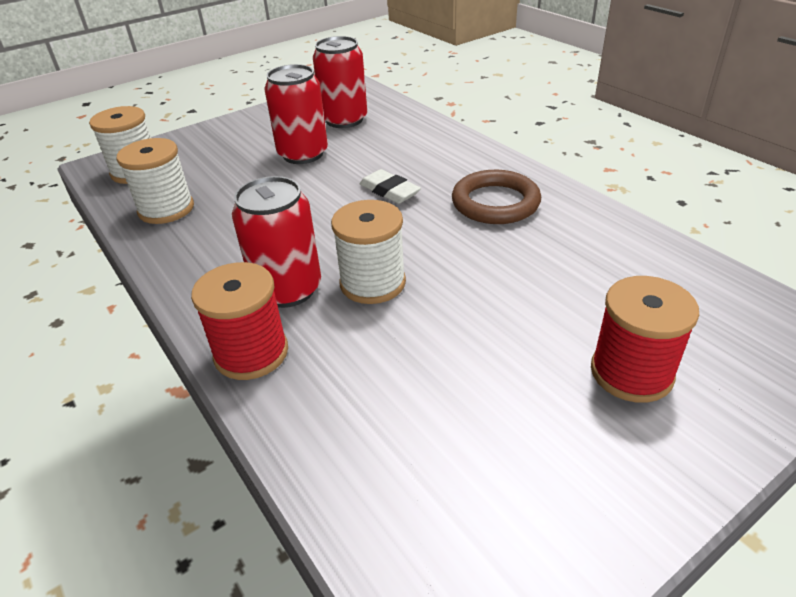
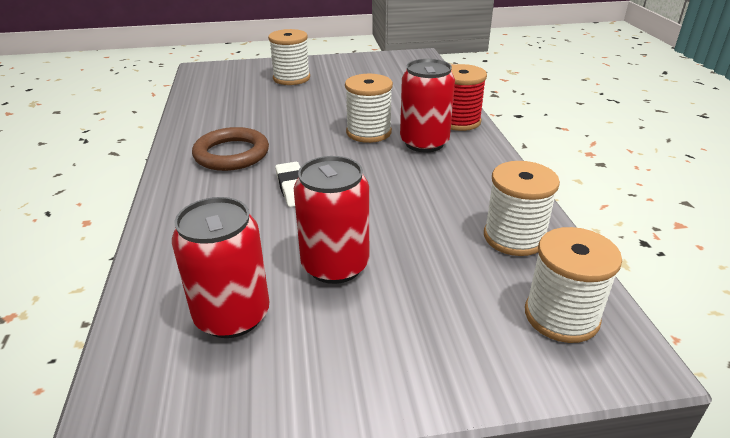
camera: 155 degrees left, 5 degrees down
red spool [591,276,699,403] -> white spool [268,29,310,85]

